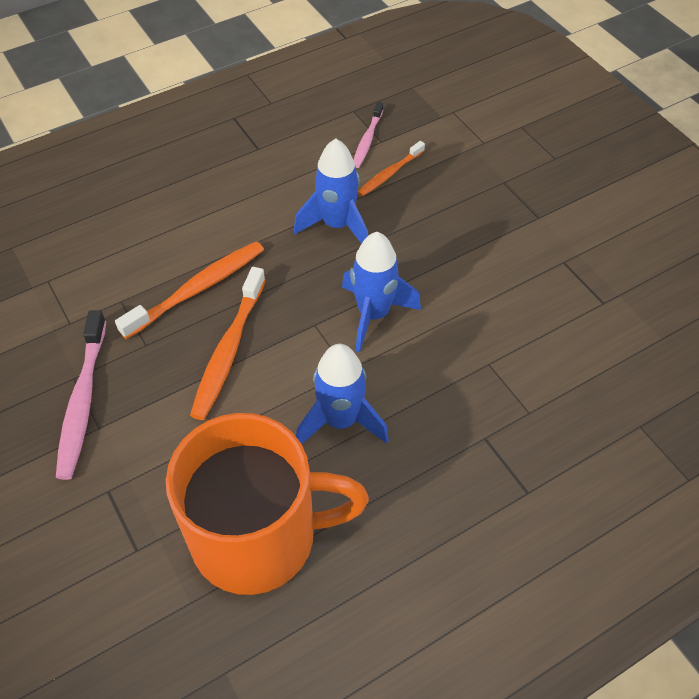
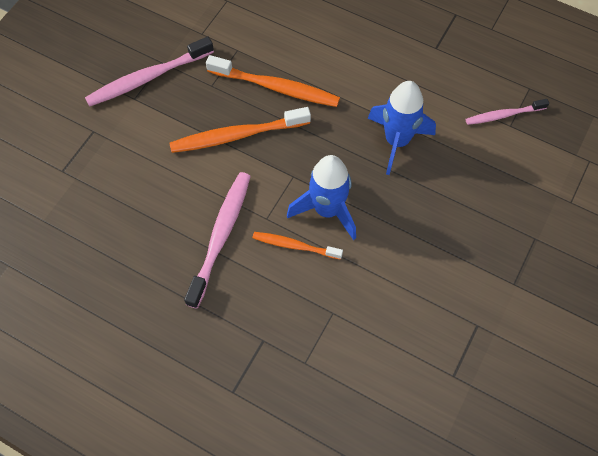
camera: 60 degrees right, 10 degrees up
orange mug [166,413,369,595] -> none
blue rocket [296,344,389,444] -> pink toothbrush [184,172,251,309]
orange toothbrush [358,141,425,197] -> orange toothbrush moved to [252,232,343,260]

